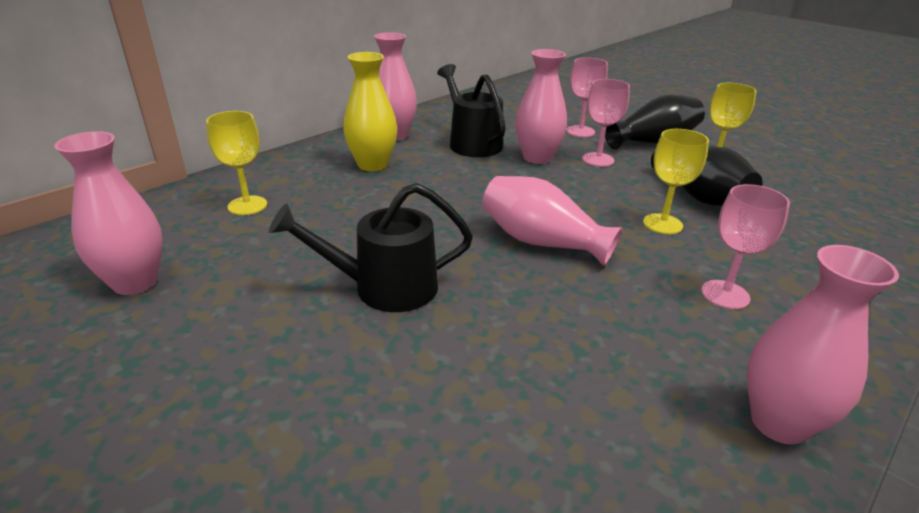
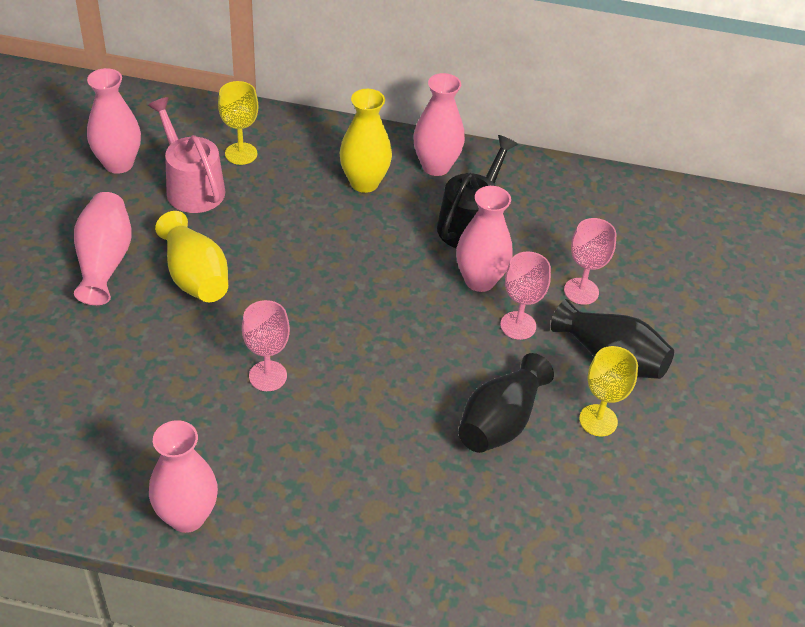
camera: 55 degrees right, 15 degrees up
black watering can [269,183,473,312] -> yellow vase [155,211,228,302]
pink vase [482,176,623,266] -> pink vase moved to [74,192,132,305]
yellow goblet [643,129,709,234] -> none
pink goblet [701,184,790,309] -> pink goblet moved to [242,300,290,391]
none -> pink watering can [148,97,225,213]

